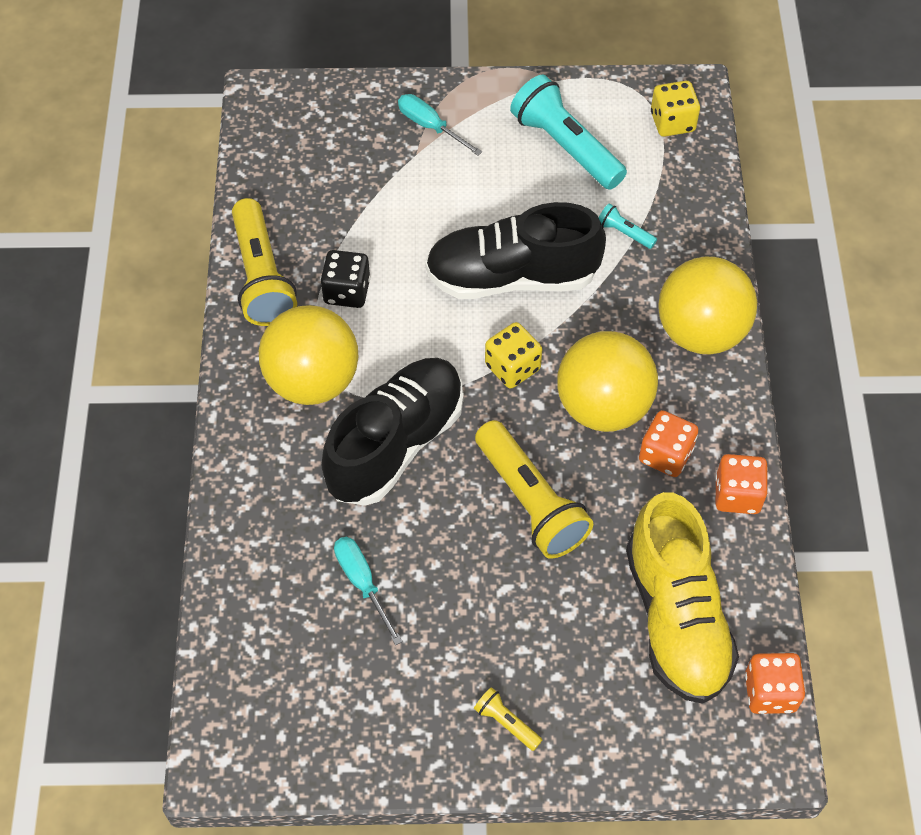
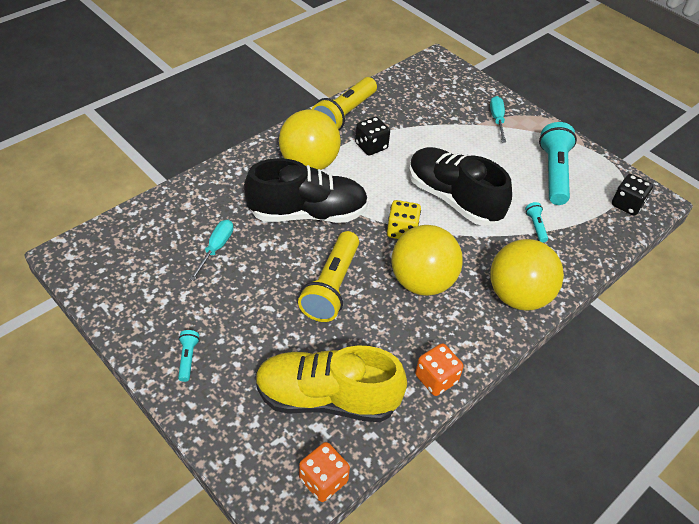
camera: 45 degrees right, 10 degrees down
yellow flashlight [474,687,542,751] -> turquoise flashlight [178,330,200,382]
yellow shoe [626,492,739,704] -> yellow shoe turned 60 degrees clockwise [255,345,407,422]
orange dice [639,410,698,477] -> none
yellow dice [651,81,700,137] -> black dice [612,174,653,216]

